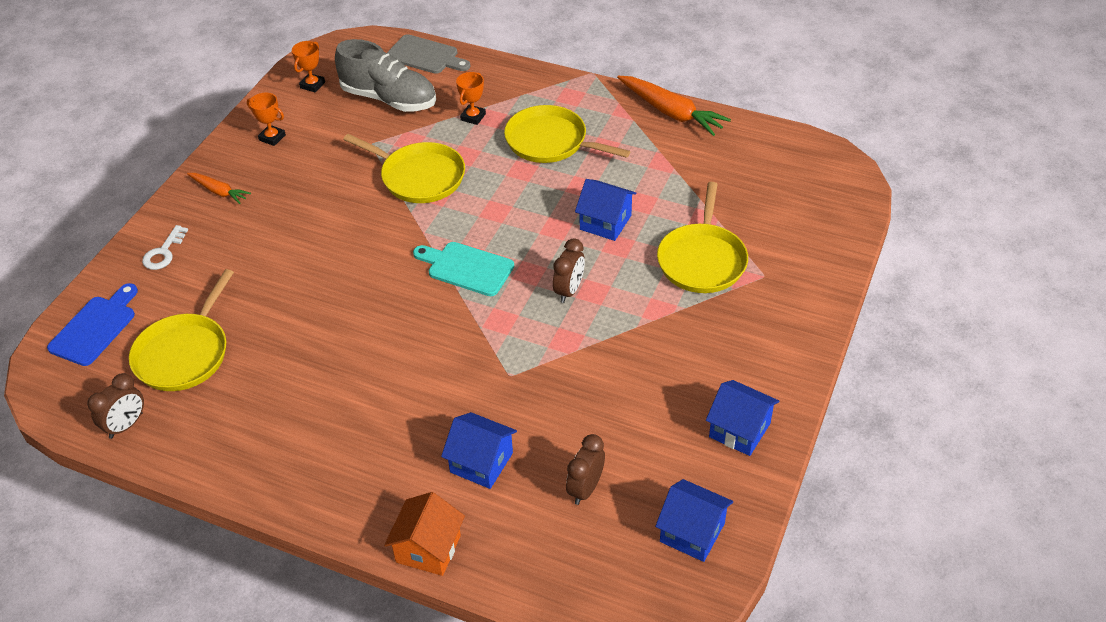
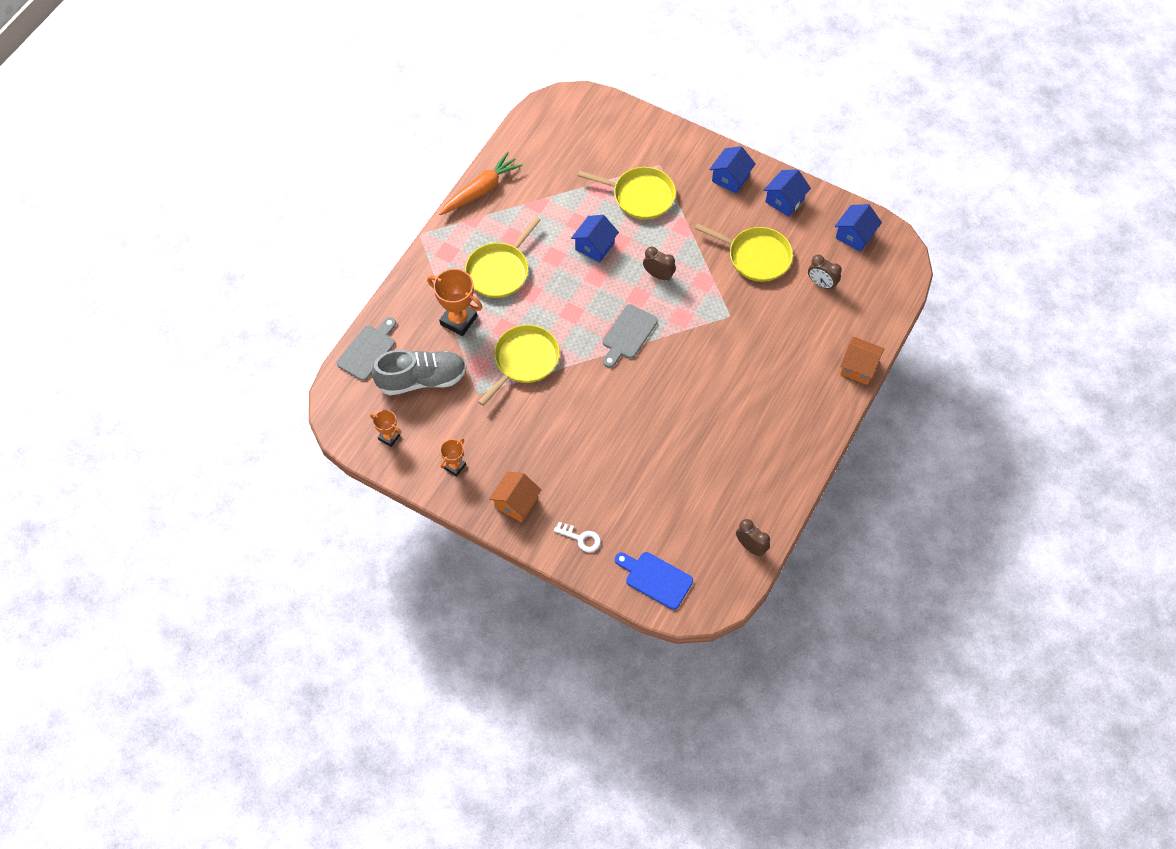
camera: 85 degrees left, 15 degrees up
yellow pan [129,269,234,391] -> yellow pan moved to [695,223,793,282]
orange carrot [187,173,251,204] -> orange house [489,472,541,522]
grey shoe [335,39,436,112] -> grey shoe turned 45 degrees clockwise [372,350,466,395]
turquoise cutting board [413,242,514,296] -> grey cutting board [602,304,658,368]
blue house [441,412,517,489] -> blue house moved to [709,146,756,194]
orange trophy [456,72,486,125] -> orange trophy [427,269,482,336], size x1.77

